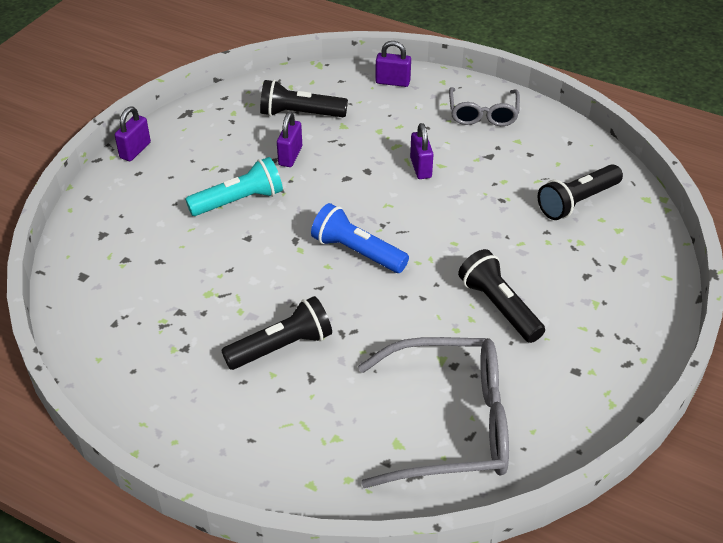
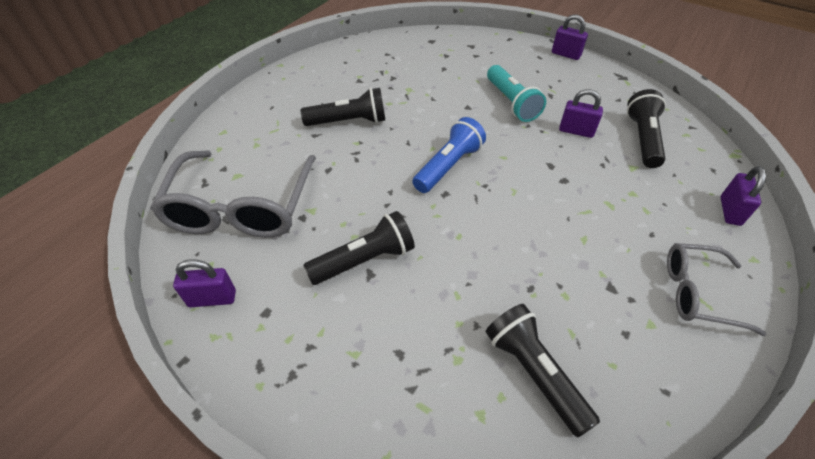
camera: 95 degrees right, 5 degrees up
black flashlight [221,296,332,370] -> black flashlight turned 75 degrees counterclockwise [301,88,386,126]
purple padlock [410,123,433,179] -> purple padlock moved to [173,259,236,307]

